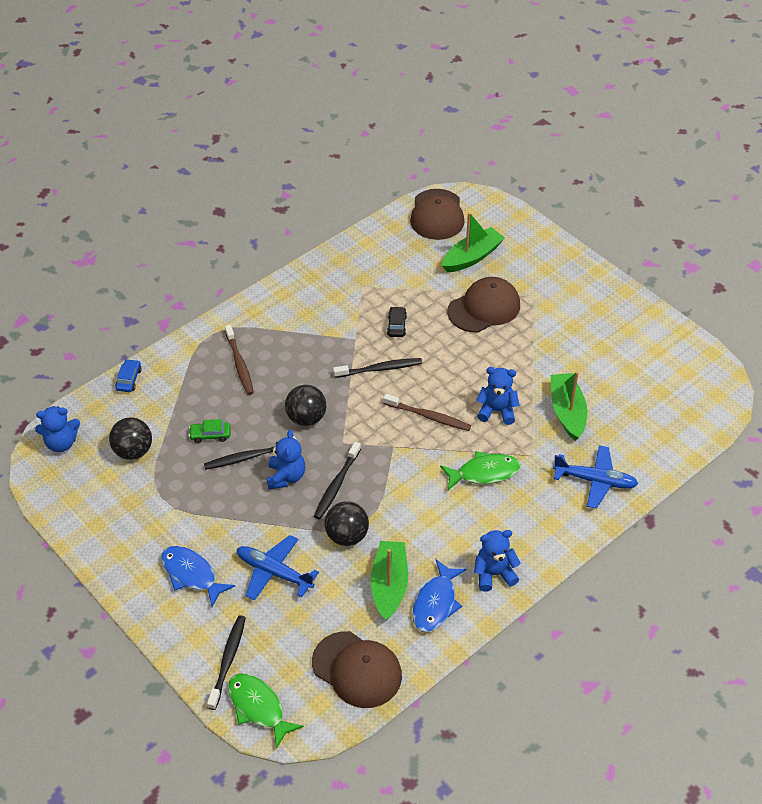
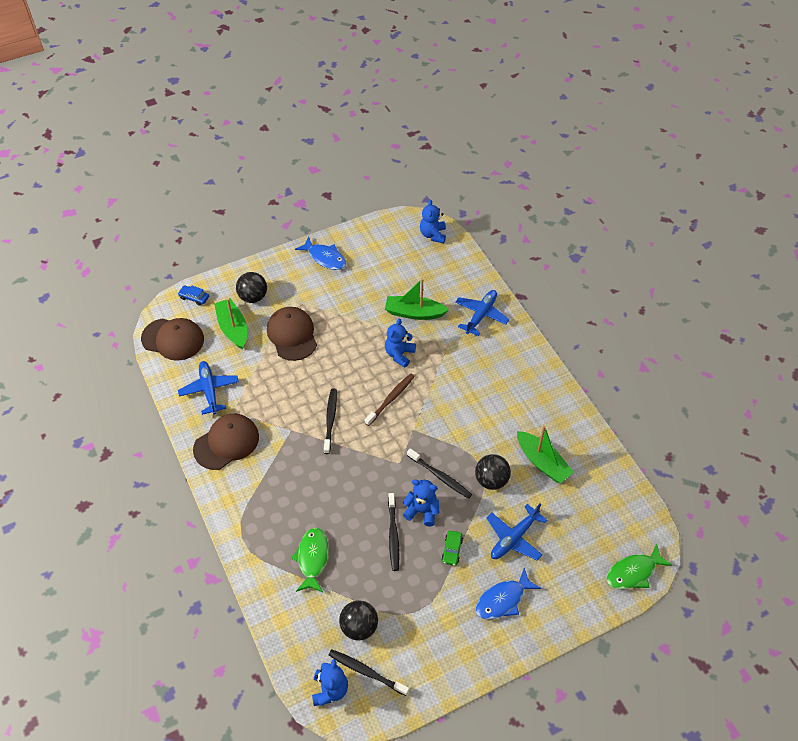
camera: 75 degrees left, 5 degrees up
blue car [115,359,142,392] -> blue car moved to [178,285,209,306]
green car [189,419,230,443] -> green car moved to [441,531,463,566]
black toothbrush [207,615,246,710] -> black toothbrush moved to [329,649,409,696]
brown toothbrush [225,325,254,395] -> none
black ball [285,385,326,426] -> black ball moved to [236,272,267,303]
brown cap [312,631,402,708] -> brown cap moved to [193,414,259,470]
green boat [371,541,408,621] -> green boat turned 150 degrees counterclockwise [517,425,574,483]
black car [387,306,407,337] -> none
blue fish [412,559,466,632] -> blue fish moved to [295,236,346,270]
green fish [440,451,521,490] -> green fish moved to [291,527,329,592]
blue teddy bear [474,530,521,592] -> blue teddy bear moved to [420,199,446,243]
none -> blue plane [178,361,239,415]

